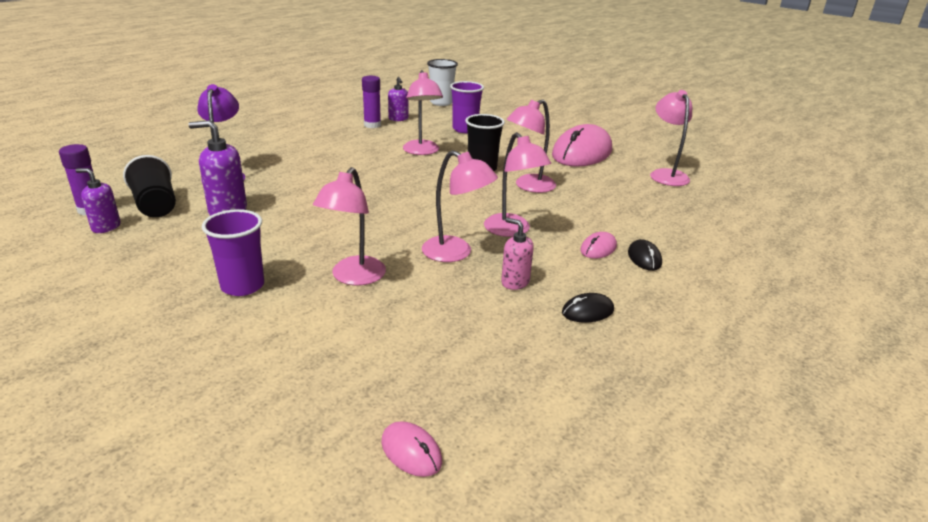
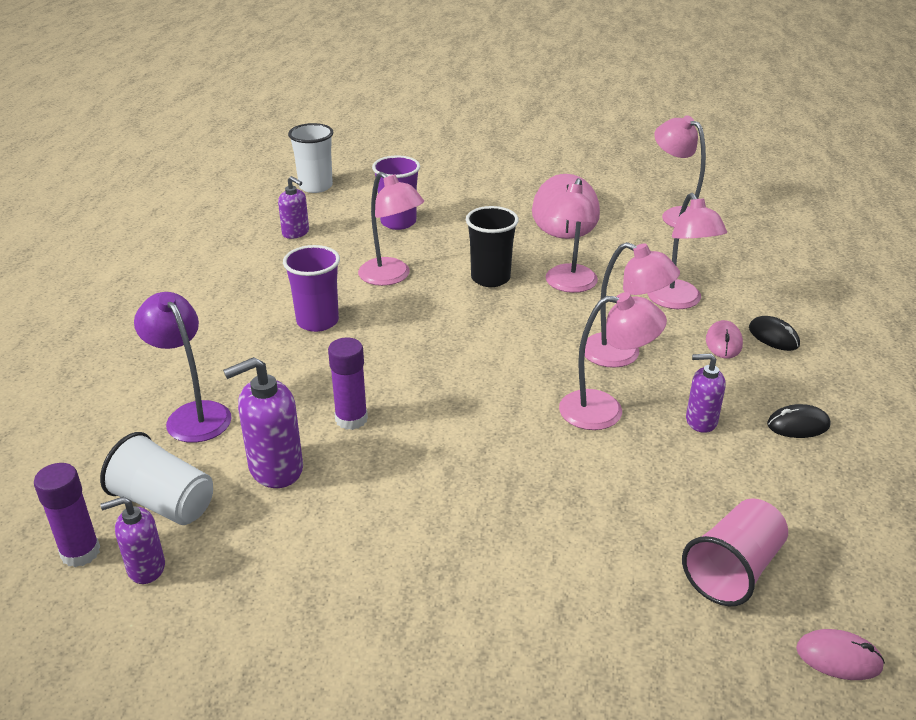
camera: 30 degrees left, 5 degrees up
black cup [123,155,176,217] -> white cup [100,432,213,525]
purple cup [202,209,264,296] -> purple cup moved to [283,245,340,332]
pink lamp [313,167,386,285] -> pink lamp moved to [647,193,727,309]
purple glue stick [362,76,381,128] -> purple glue stick moved to [328,337,368,430]
pink soap dispenser [501,218,534,290] -> purple soap dispenser [686,354,726,433]
black mouse [562,293,614,323] -> black mouse turned 45 degrees clockwise [767,404,830,438]
none -> pink cup [682,498,788,606]

